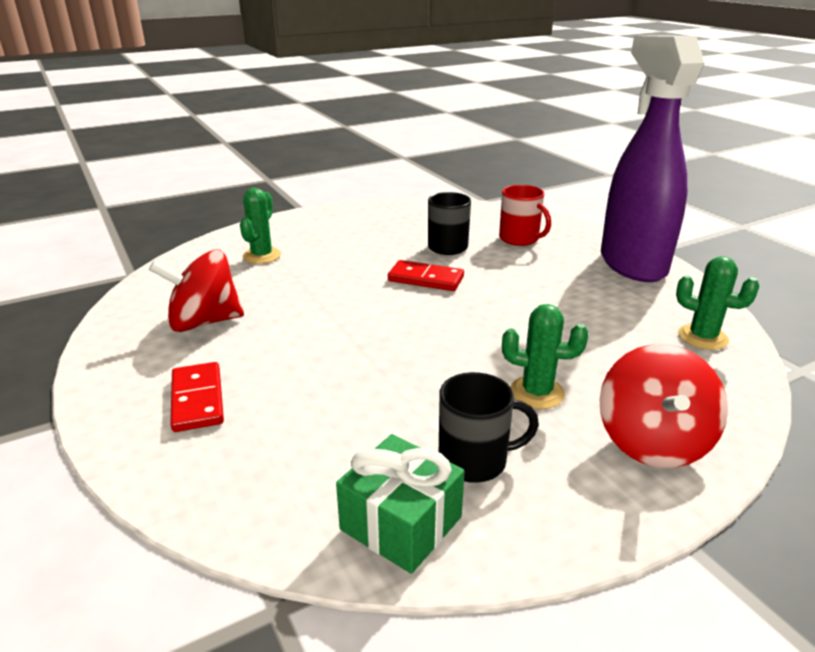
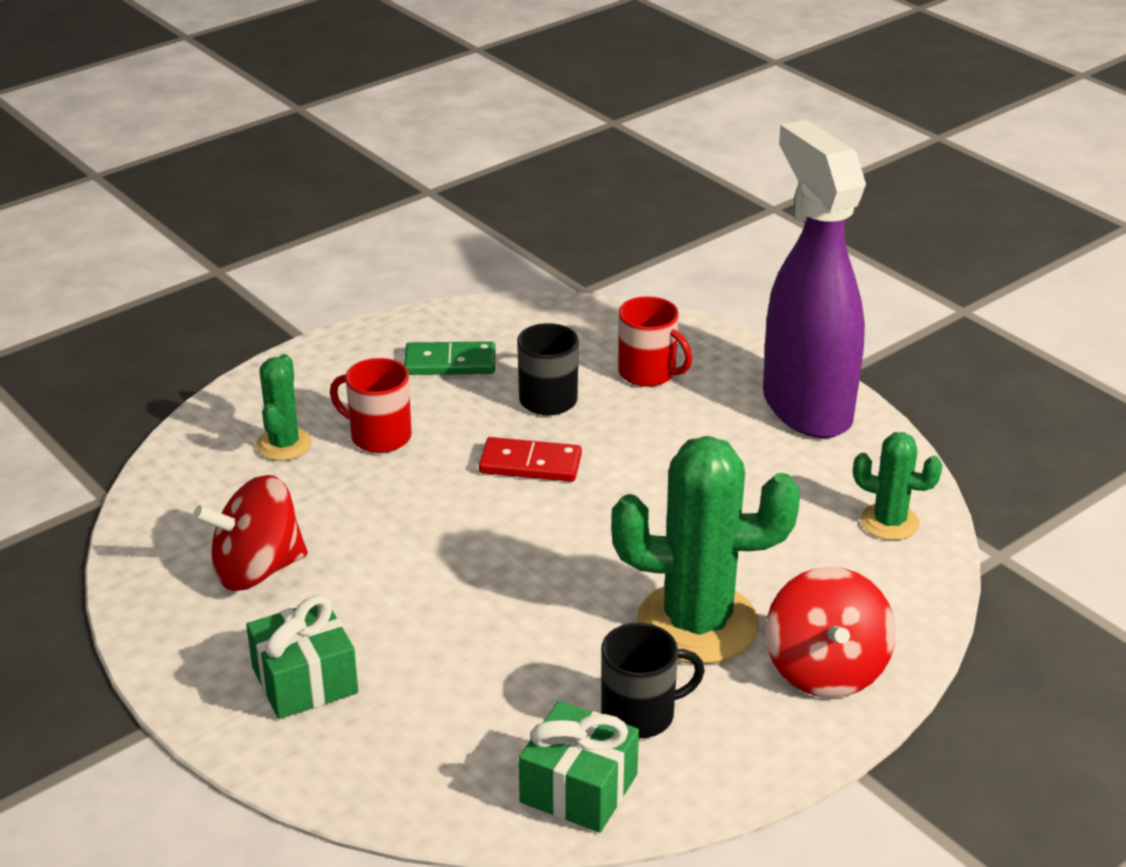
camera: 10 degrees left, 5 degrees up
red domino [170,362,224,432] -> green gift [246,595,358,719]
green cactus [502,304,588,409] -> green cactus [611,436,800,664], size x1.94
none -> red mug [330,358,412,453]
none -> green domino [404,341,495,375]

